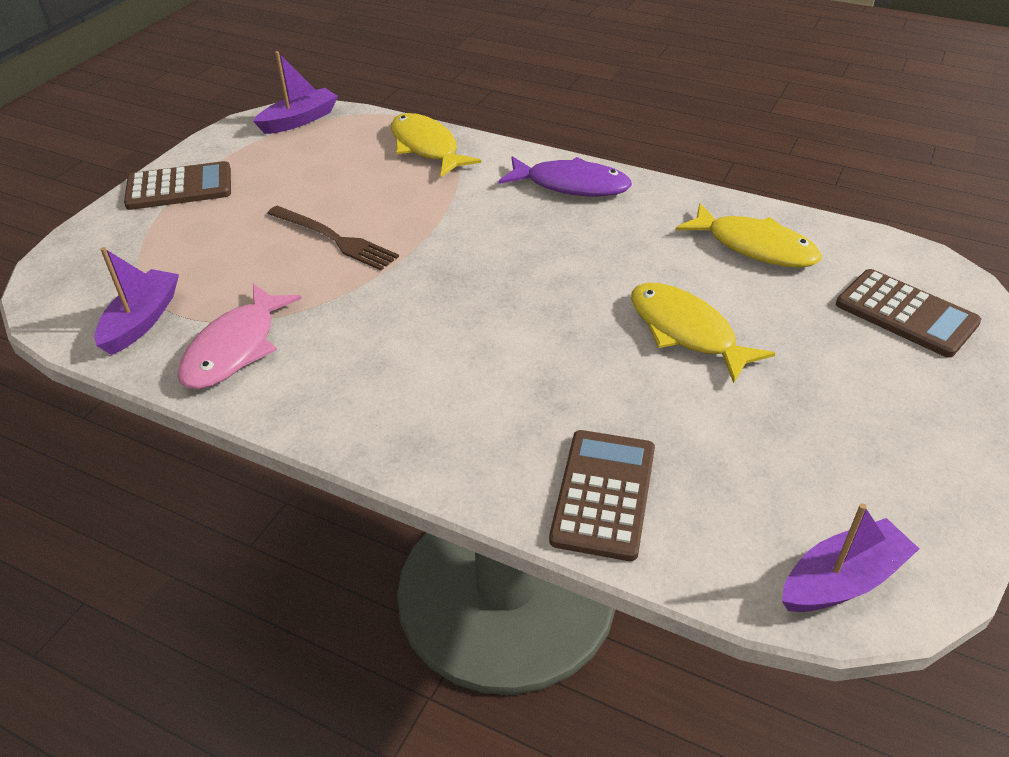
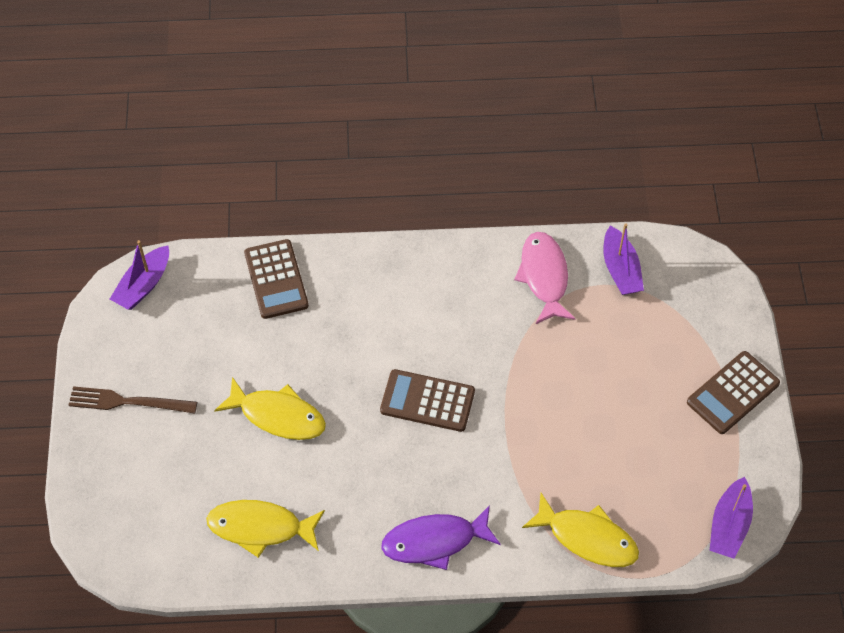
camera: 150 degrees right, 15 degrees up
brown fork [267,206,399,270] -> brown fork moved to [68,386,197,413]
brown calculator [836,269,982,358] -> brown calculator moved to [380,369,475,432]

